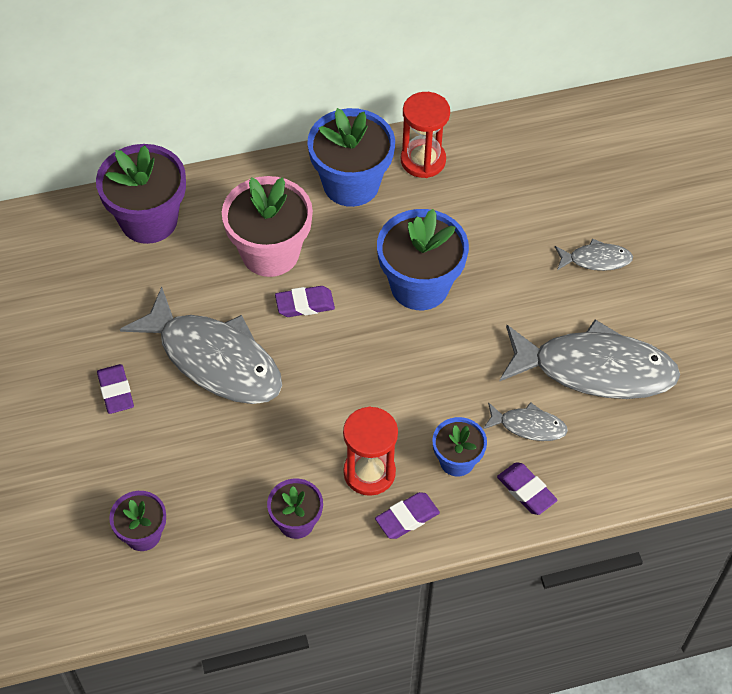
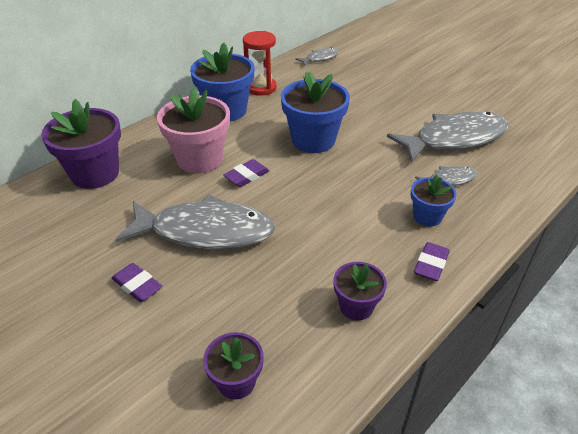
camera: 30 degrees left, 15 degrees down
red hourglass [343,406,398,496] -> none
purple eraser [497,462,557,515] -> none
grey fish [555,238,633,271] -> grey fish moved to [295,48,339,66]

